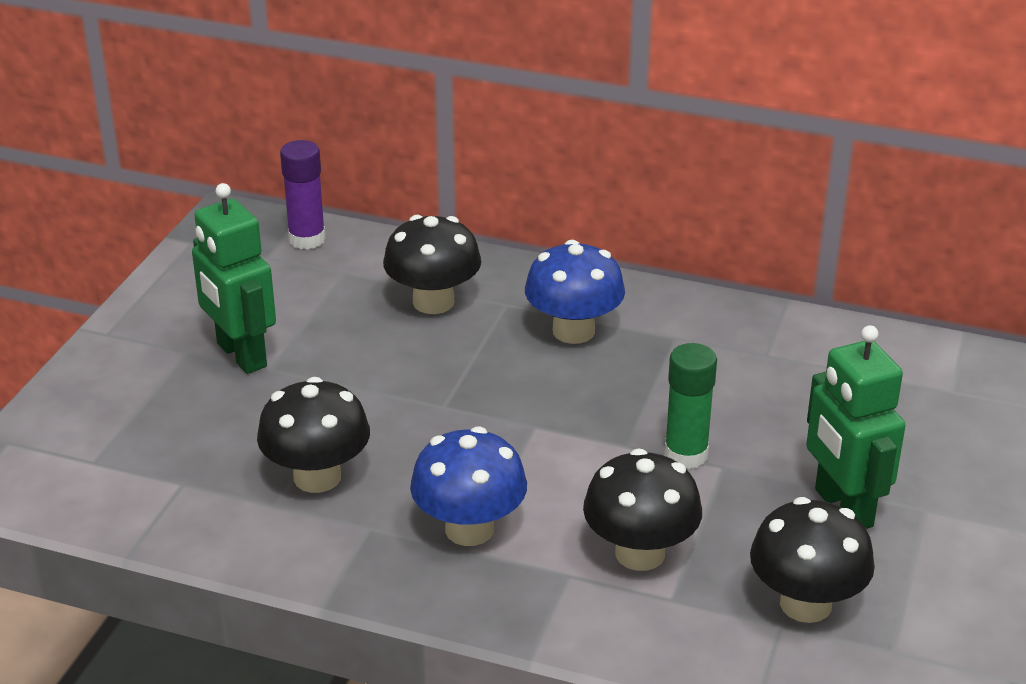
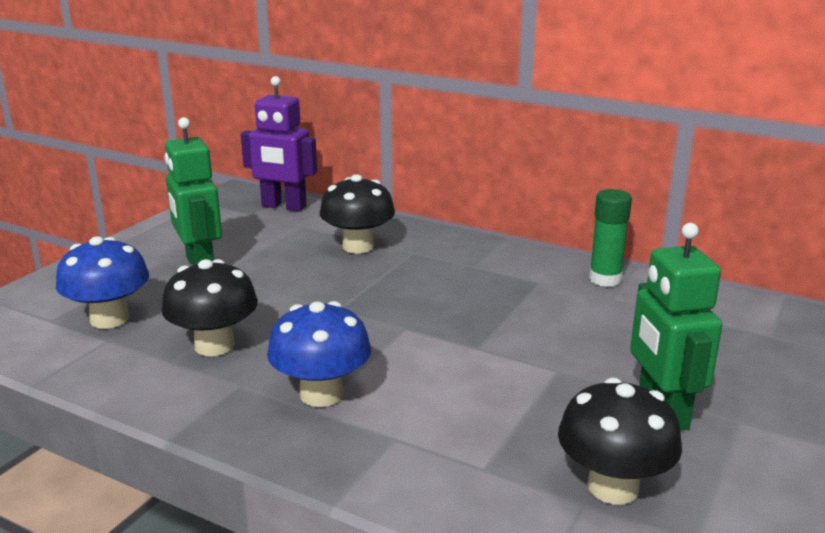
camera: 10 degrees right, 10 degrees down
purple glue stick [280,140,326,250] -> purple robot [241,76,317,211]
blue mushroom [525,240,625,344] -> blue mushroom moved to [56,236,149,329]
black mushroom [583,448,702,571] -> none
green glue stick [664,343,717,469] -> green glue stick moved to [589,189,632,287]

